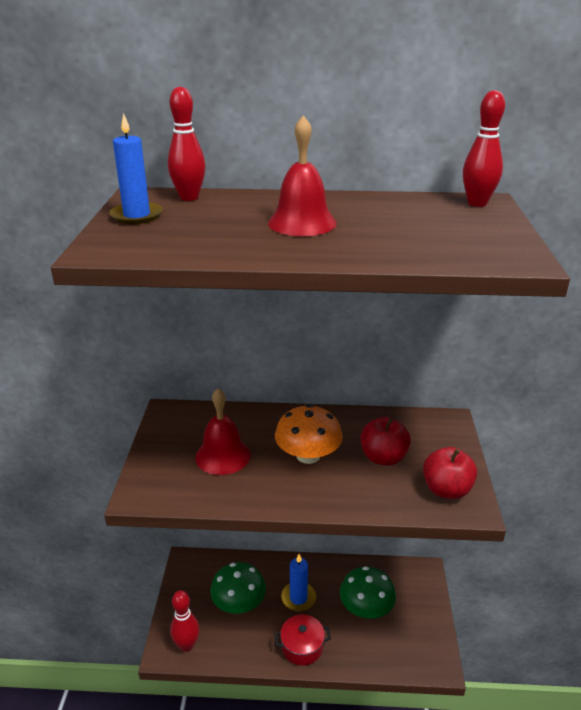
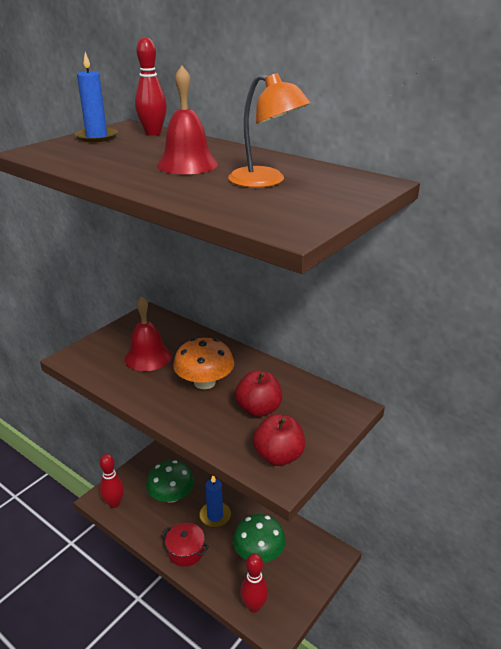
camera: 35 degrees right, 0 degrees up
red bowling pin [463,90,505,207] -> red bowling pin moved to [240,554,268,613]
none -> orange lamp [228,73,311,188]

